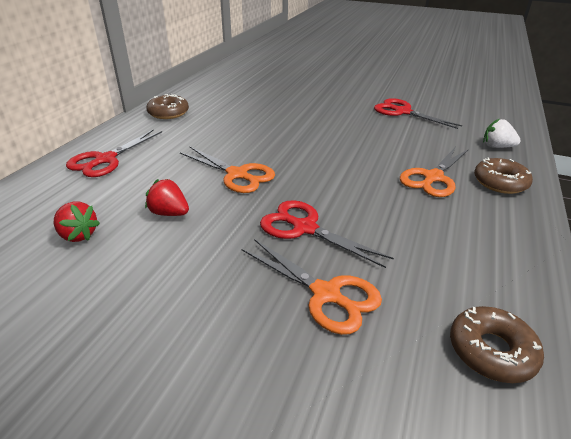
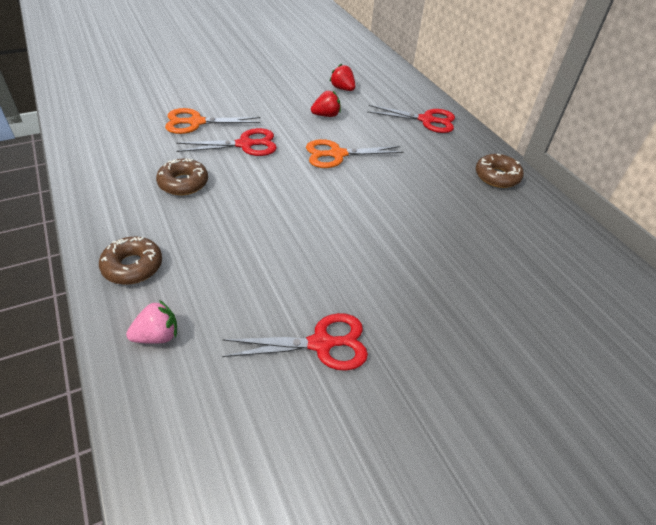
camera: 130 degrees right, 10 degrees up
red strawberry [54,202,100,242] -> red strawberry turned 60 degrees clockwise [329,64,355,91]
red scissors [66,130,162,177] -> red scissors turned 120 degrees clockwise [367,105,455,133]
orange scissors [400,148,469,197] -> none
brown donut [450,306,544,383] -> brown donut moved to [156,159,208,195]
white strawberry [483,119,521,148] -> pink strawberry [126,300,177,344]

